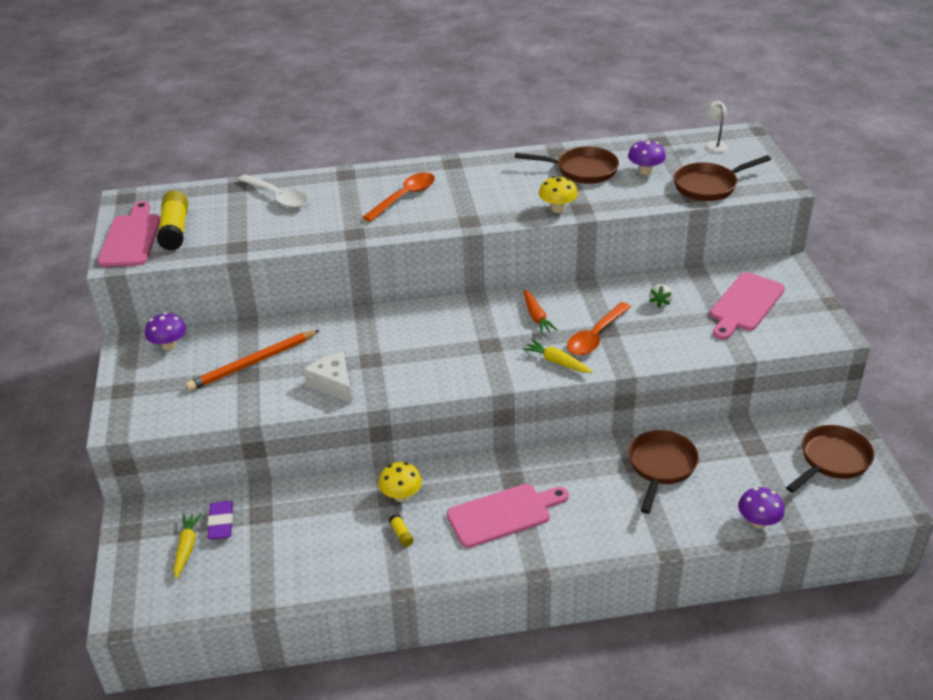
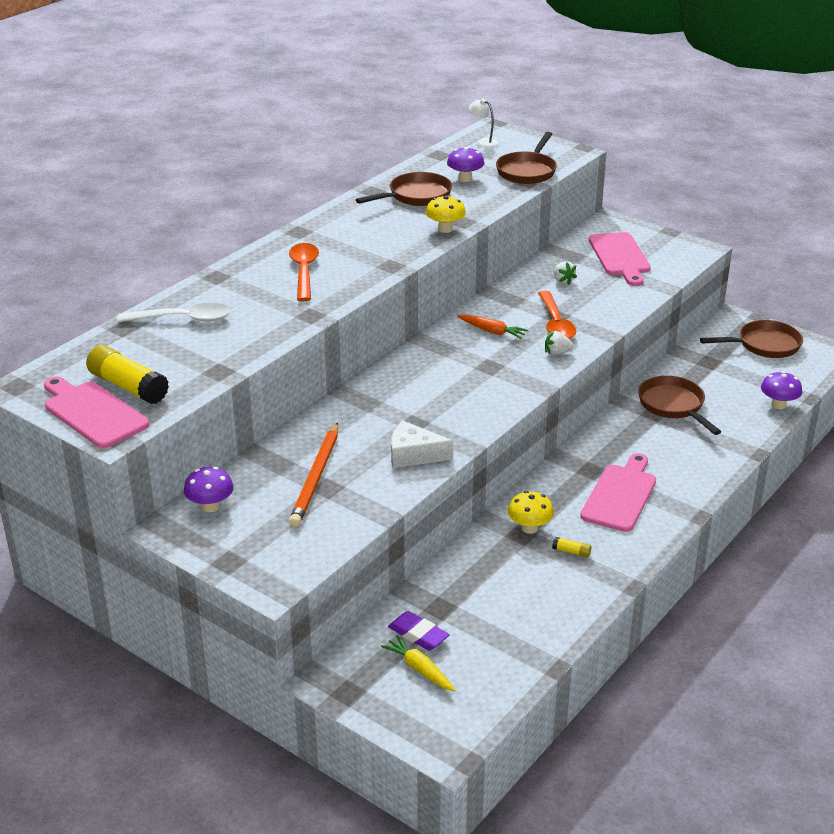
camera: 45 degrees left, 5 degrees down
yellow carrot [522,339,593,373] -> white strawberry [545,331,574,355]
brown pan [786,425,875,493] -> brown pan turned 75 degrees clockwise [700,320,803,358]

